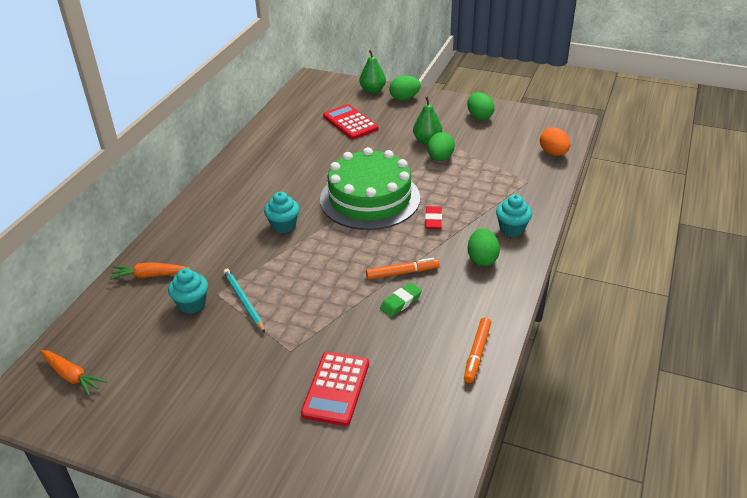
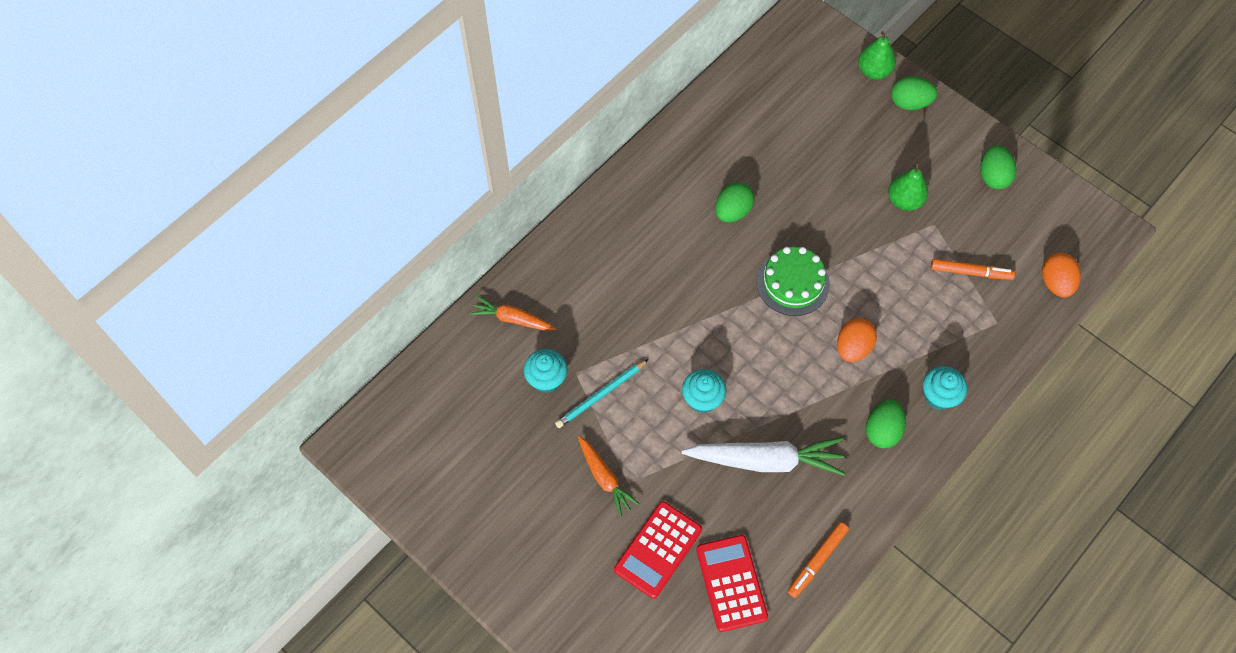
camera: 20 degrees right, 25 degrees up
orange carrot [40,350,107,396] -> orange carrot moved to [578,436,639,517]
turquoise pencil [223,269,265,333] -> turquoise pencil turned 120 degrees counterclockwise [555,359,649,428]
turquoise cupcake [264,192,299,233] -> turquoise cupcake moved to [682,369,726,413]
green cake [320,147,420,230] -> green cake [756,247,830,316], size x0.58
red calculator [323,104,378,139] -> red calculator moved to [696,535,768,632]
orange marker [366,258,440,279] -> orange marker moved to [931,259,1015,280]
green eraser [380,283,422,317] -> white carrot [682,437,845,476]
red eraser [425,206,442,229] -> orange egg [837,318,877,362]
green egg [427,132,455,161] -> green egg moved to [715,182,755,222]

